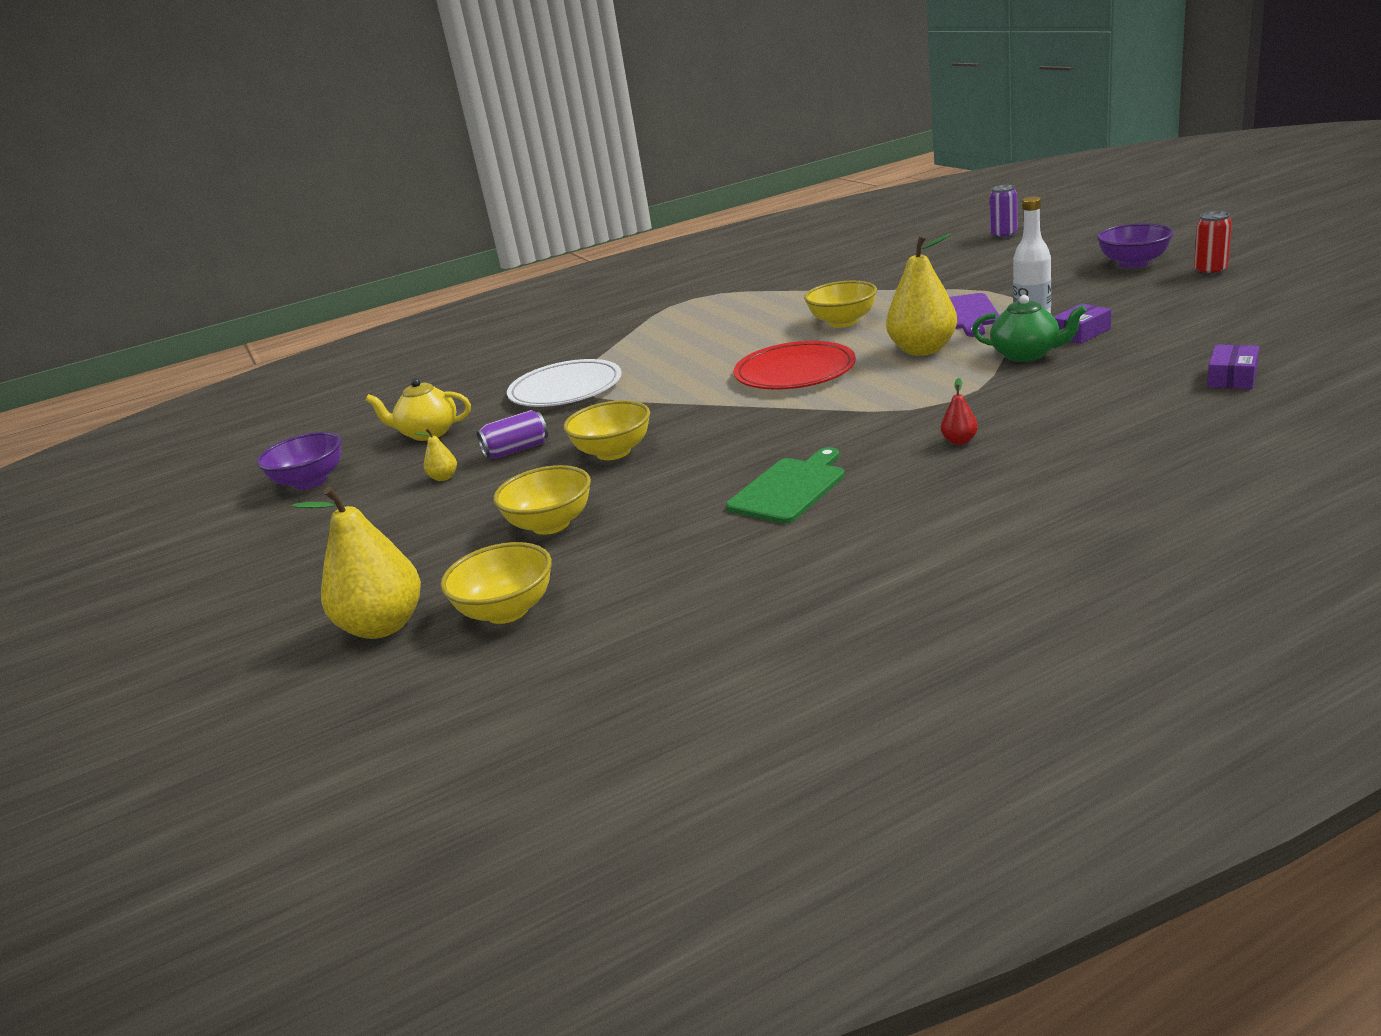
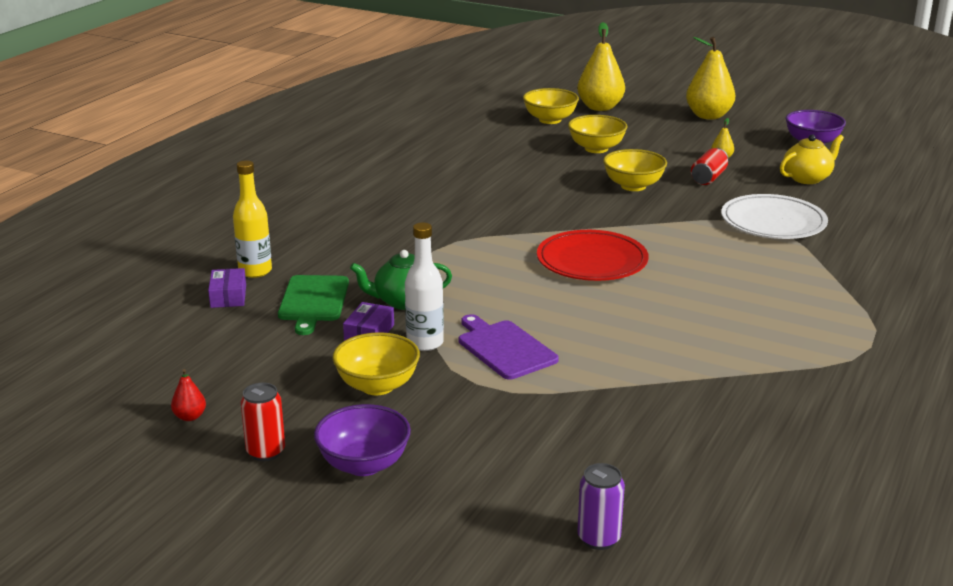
camera: 140 degrees right, 0 degrees up
purple can [477,410,548,459] -> red can [691,148,728,185]
green cutting board [726,447,845,524] -> green cutting board moved to [278,275,349,335]
yellow bowl [804,281,877,327] -> yellow bowl moved to [332,332,420,395]
yellow pear [886,233,957,356] -> yellow pear moved to [686,37,735,120]
red pear [941,378,978,445] -> red pear moved to [171,369,206,421]
none -> yellow bottle [233,161,272,278]

